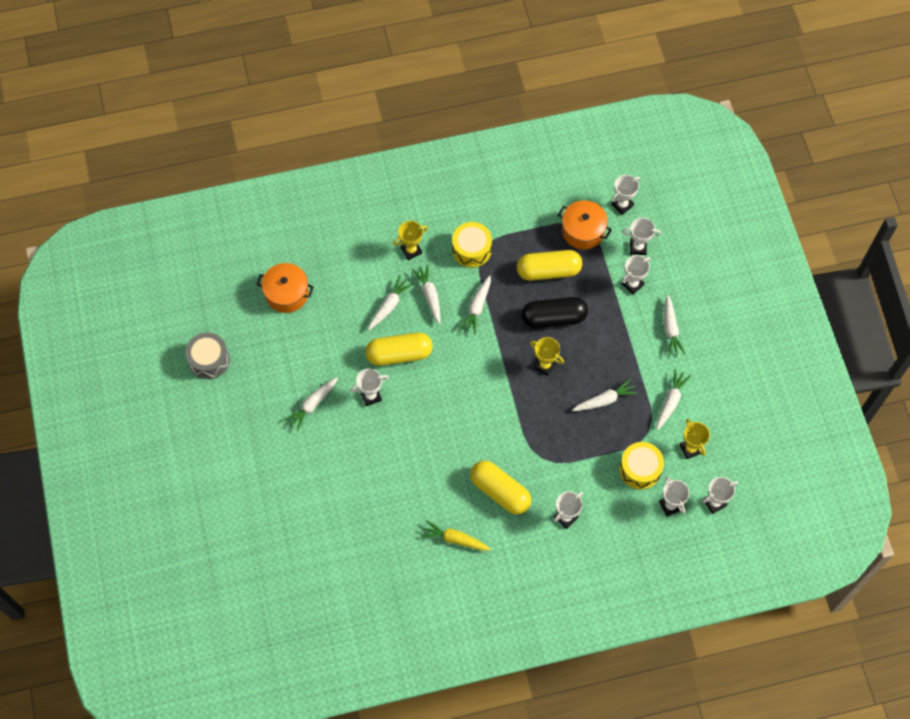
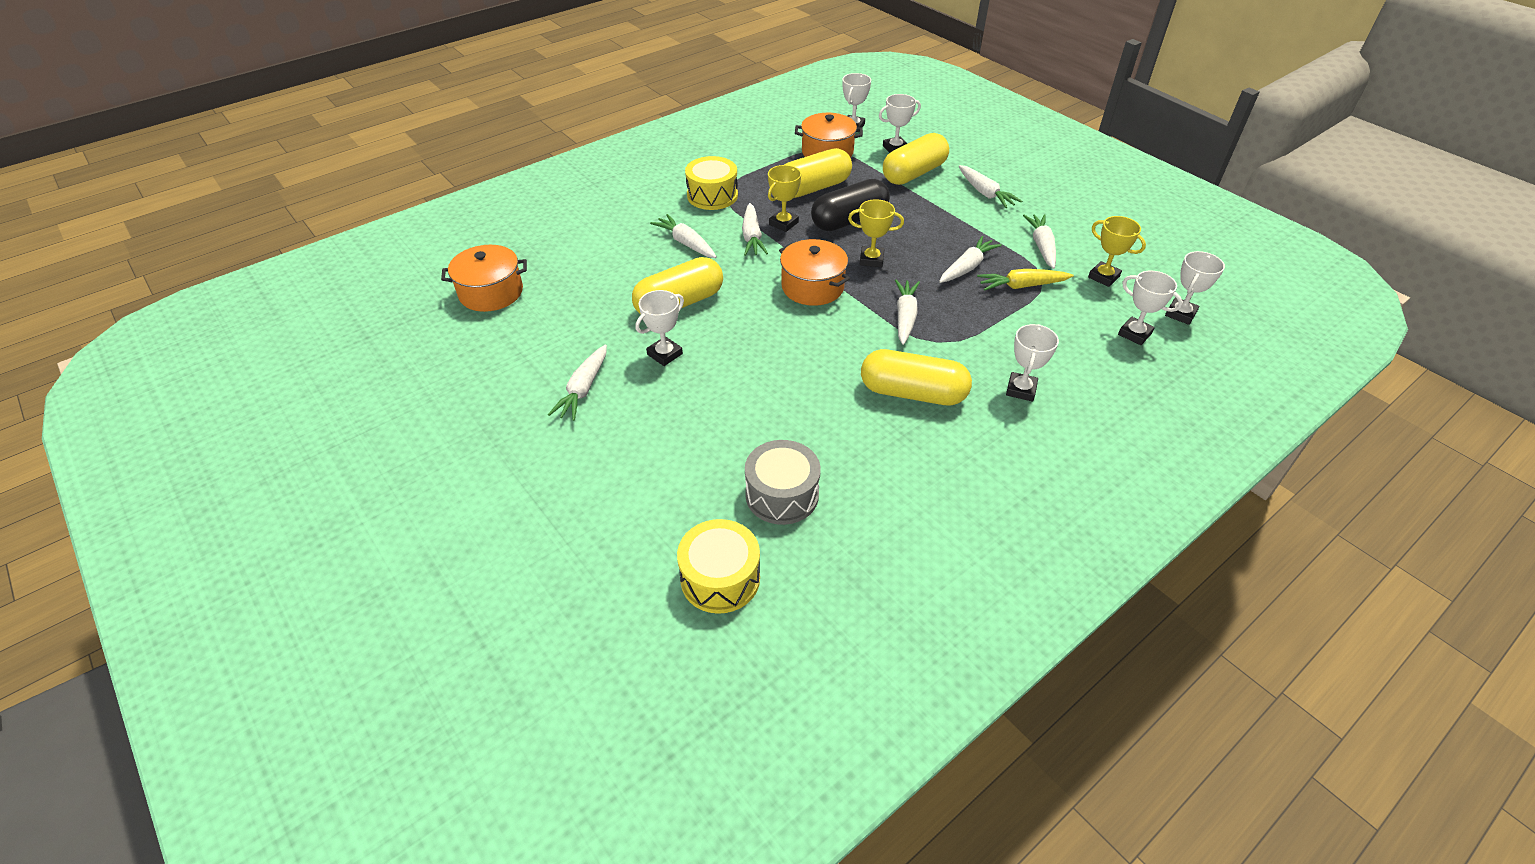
camera: 25 degrees left, 20 degrees down
grey drum [185,332,230,379] -> grey drum moved to [745,440,821,525]
white carrot [368,275,413,330] -> white carrot moved to [895,279,920,345]
yellow trophy [393,221,428,260] -> yellow trophy moved to [768,165,801,232]
yellow carrot [421,520,491,551] -> yellow carrot moved to [977,269,1074,291]
yellow drum [619,442,664,490] -> yellow drum moved to [677,519,760,614]
white trophy [622,255,651,295] -> yellow capsule [883,133,949,185]
none -> orange pot [779,239,850,306]

